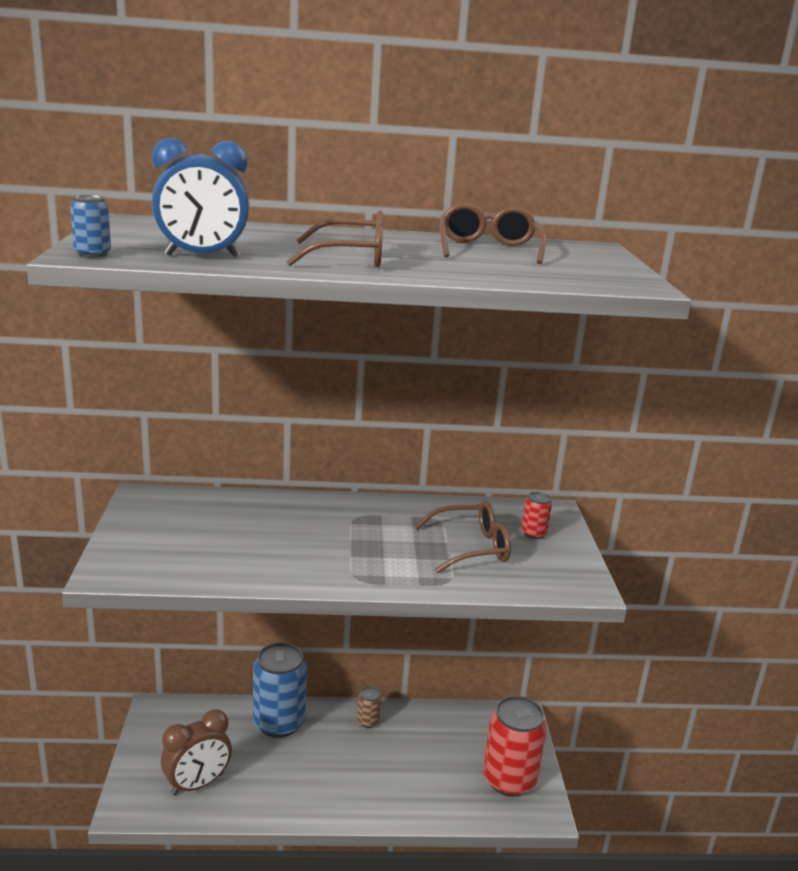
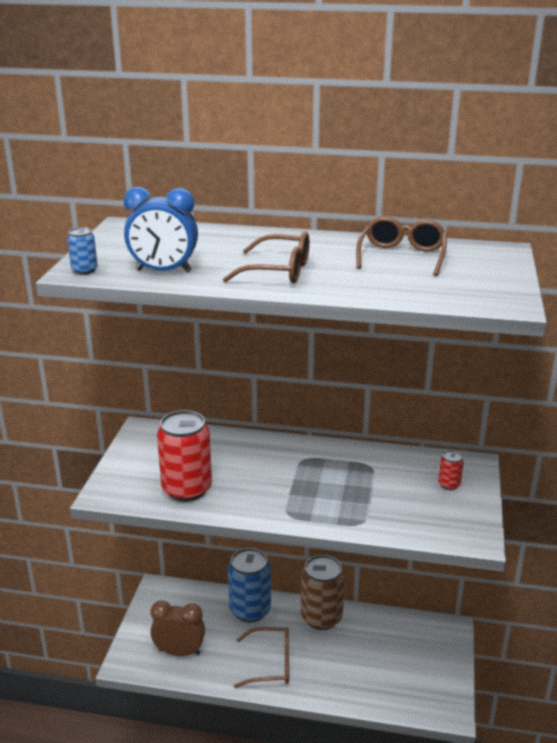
camera: 15 degrees right, 5 degrees up
brown clock [161,709,232,796] -> brown clock turned 150 degrees counterclockwise [150,600,205,656]
brown can [357,687,381,728] -> brown can [301,555,345,630], size x2.25
brown glasses [414,501,511,573] -> brown glasses moved to [234,627,289,688]
red can [483,696,547,797] -> red can moved to [157,410,212,502]

